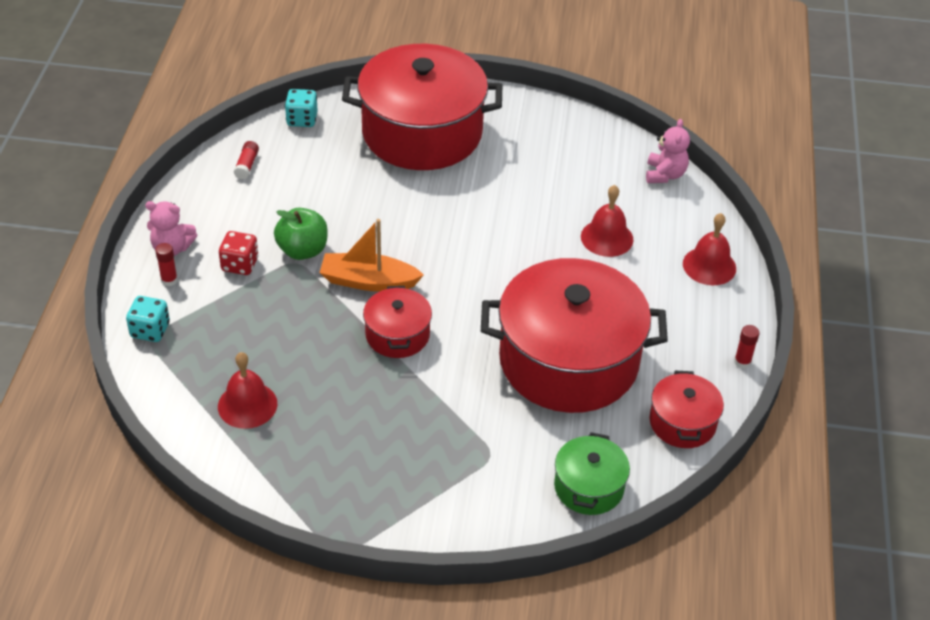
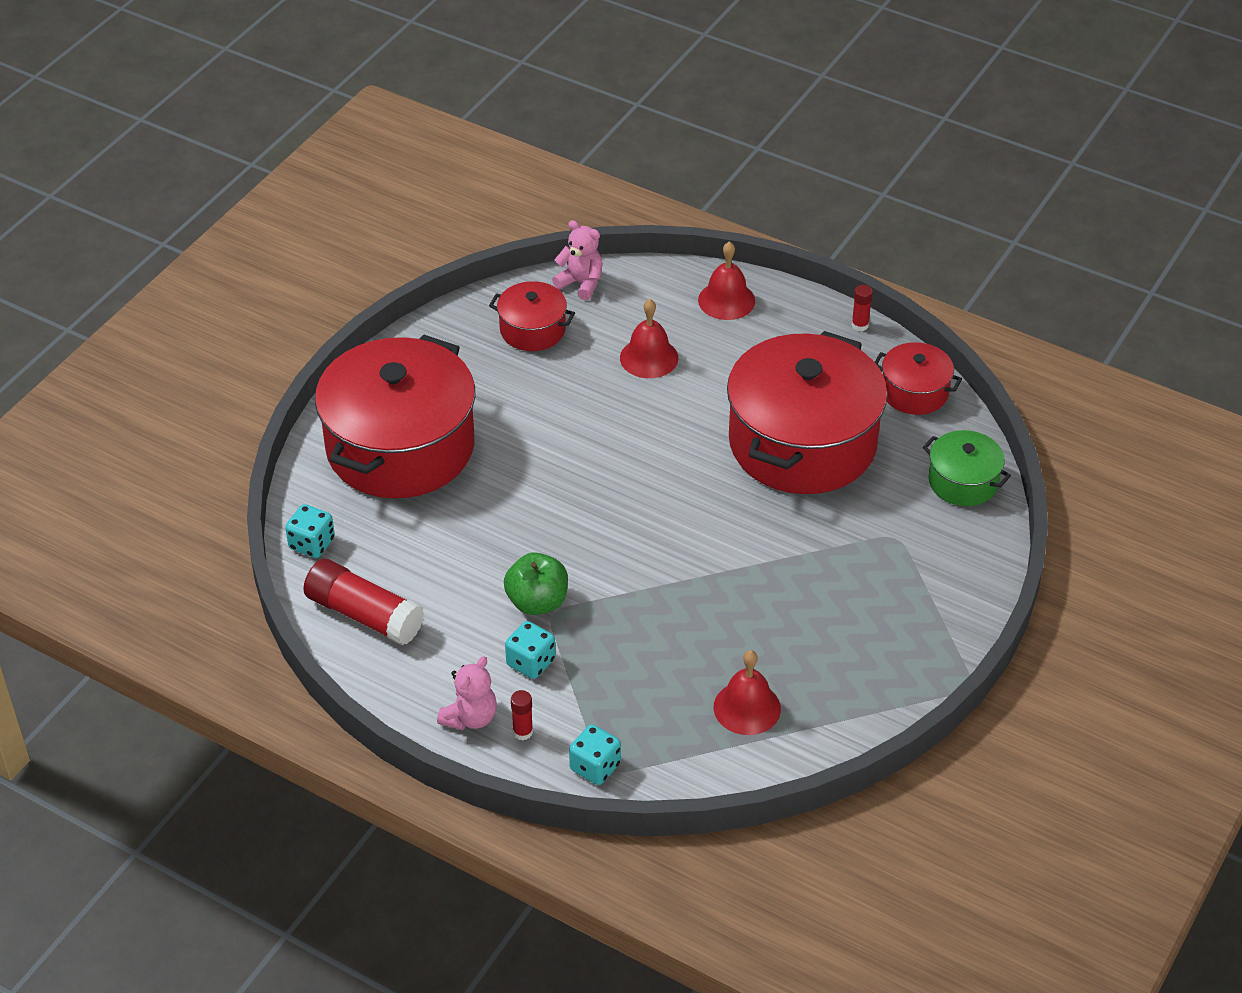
camera: 65 degrees left, 0 degrees up
red dice [219,231,258,275] -> turquoise dice [505,621,555,679]
red glue stick [234,141,259,179] -> red glue stick [303,559,424,645], size x2.21
orange boat [320,219,424,292] -> none
red pot [363,286,432,358] -> red pot moved to [489,281,575,351]

